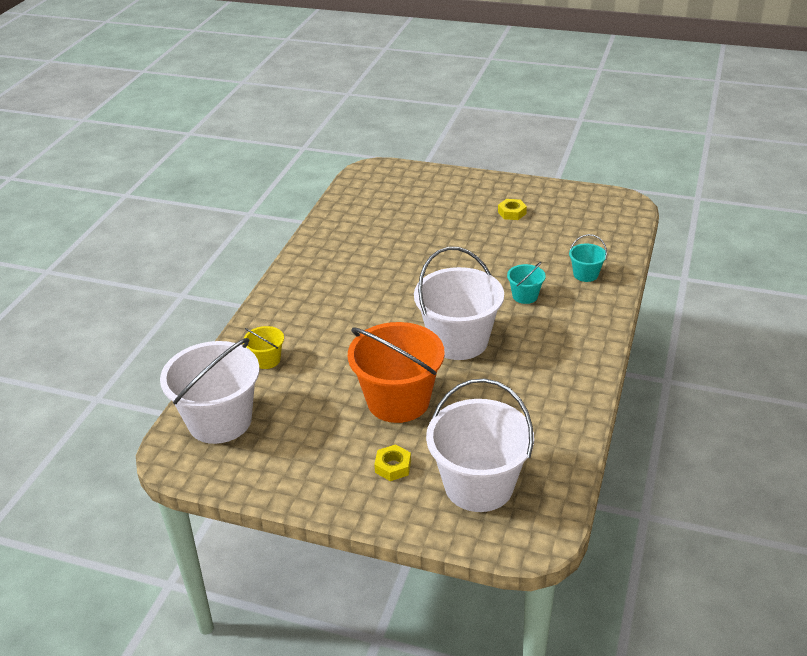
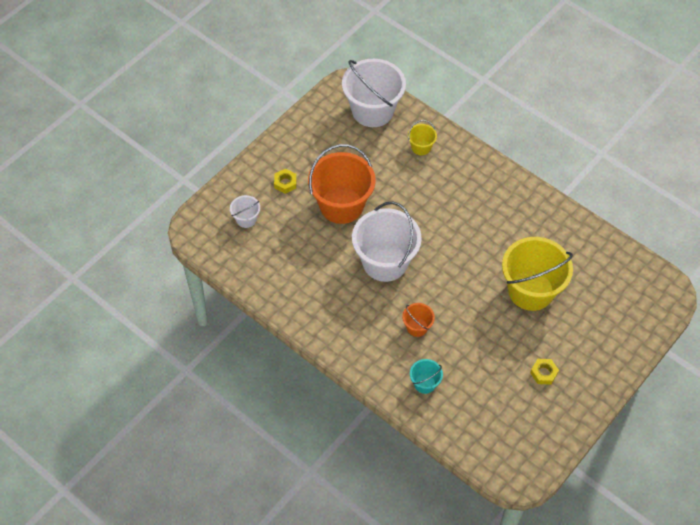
camera: 110 degrees right, 20 degrees up
white bucket [426,378,534,512] -> white bucket [230,195,260,228], size x0.46
turquoise bucket [507,262,546,304] -> orange bucket [402,303,435,337]
none -> yellow bucket [502,237,573,311]

